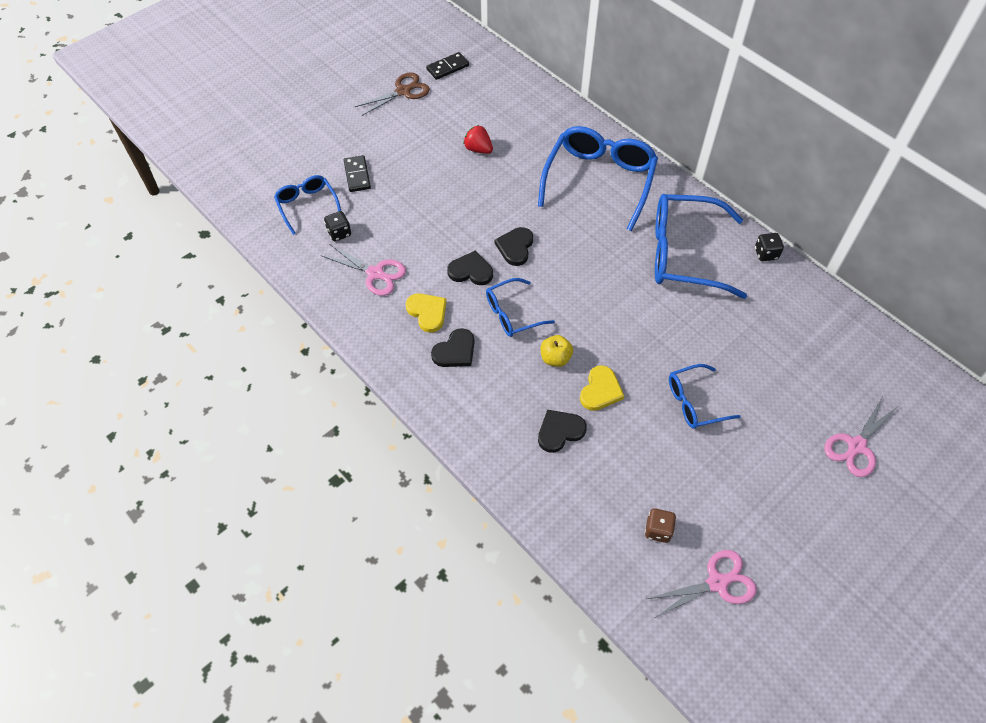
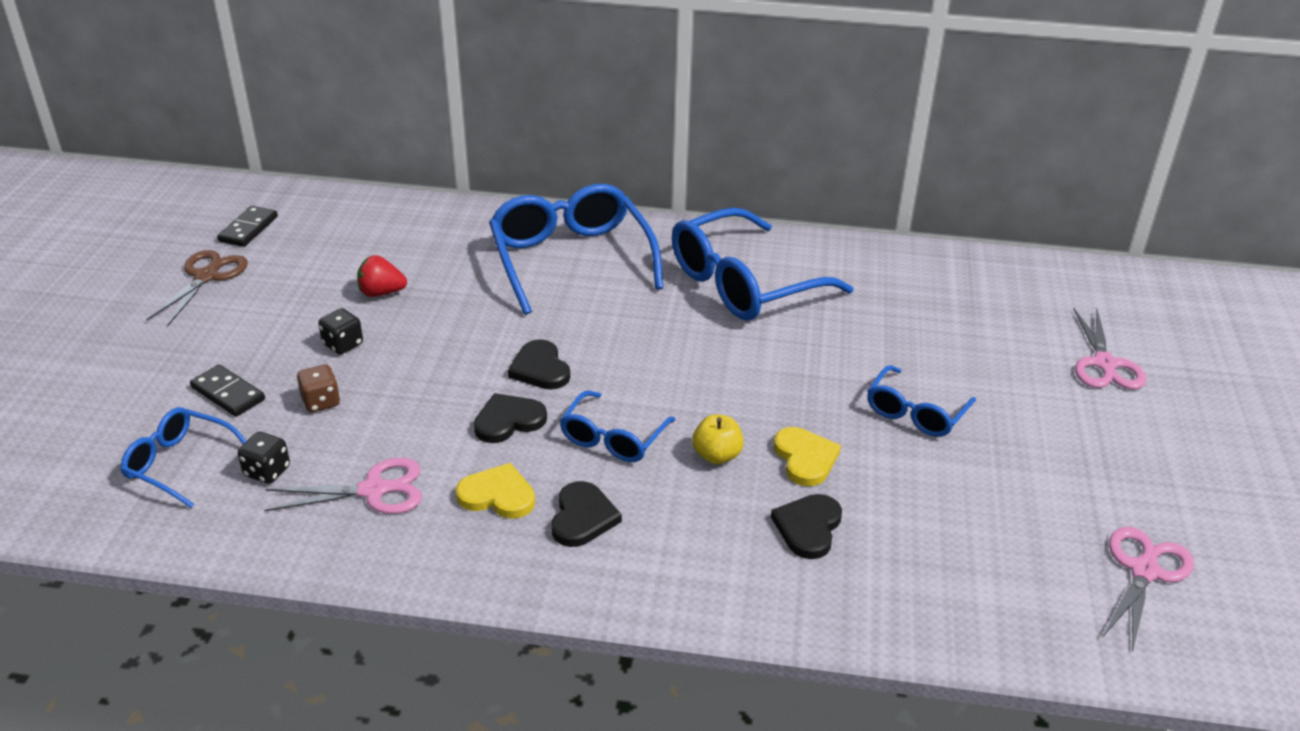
camera: 40 degrees left, 20 degrees down
brown dice [645,508,676,543] -> brown dice moved to [297,365,340,412]
black dice [755,233,784,261] -> black dice moved to [318,308,363,354]

